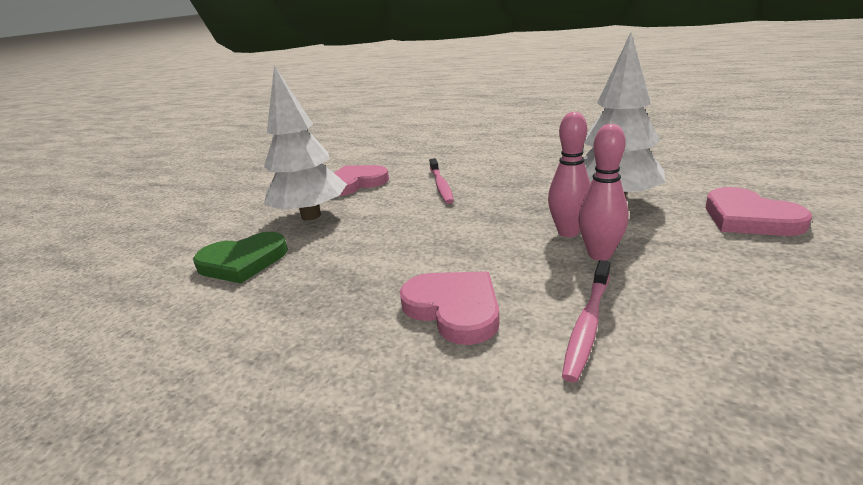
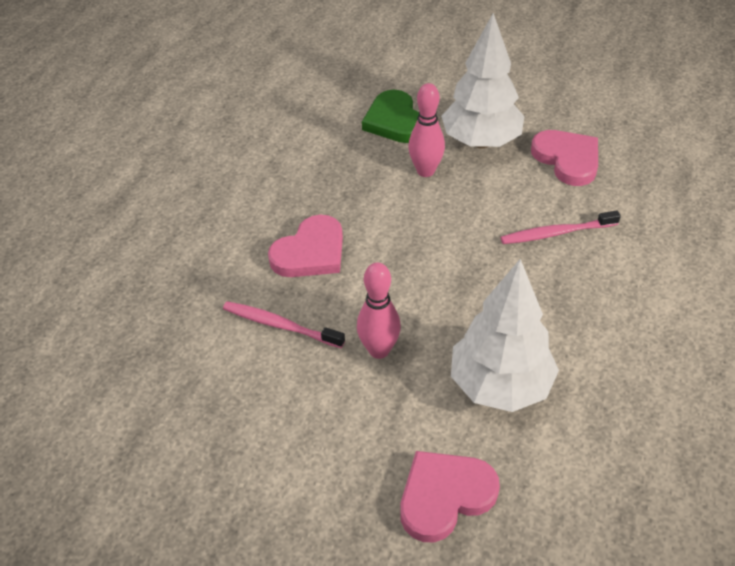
camera: 85 degrees right, 20 degrees up
pink bowling pin [548,112,590,237] -> pink bowling pin moved to [408,83,445,177]

